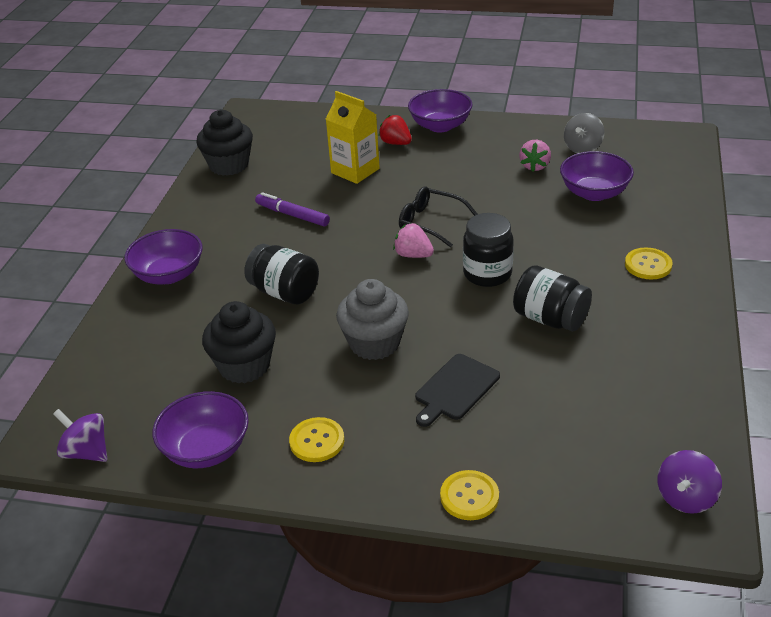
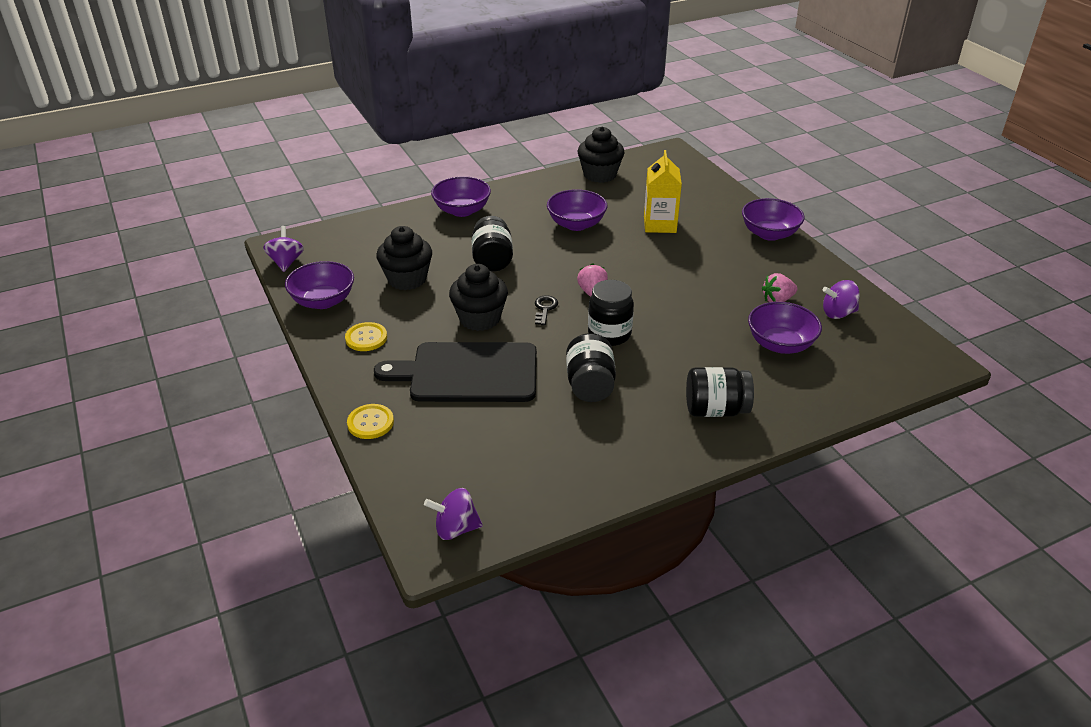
camera: 50 degrees right, 0 degrees up
purple marker [255,192,330,226] -> purple bowl [547,189,607,231]
grey cupcake [336,279,409,360] -> black cupcake [449,264,508,331]
red strawberry [378,115,412,145] -> none
black glasses [399,186,478,247] -> none
black cutting board [415,354,500,427] -> black cutting board [374,342,537,402], size x1.88
grey spinning top [564,113,604,153] -> purple spinning top [823,280,860,319]
yellow button [625,247,673,280] -> black jar [686,367,754,417]
none -> black key [535,295,558,325]

